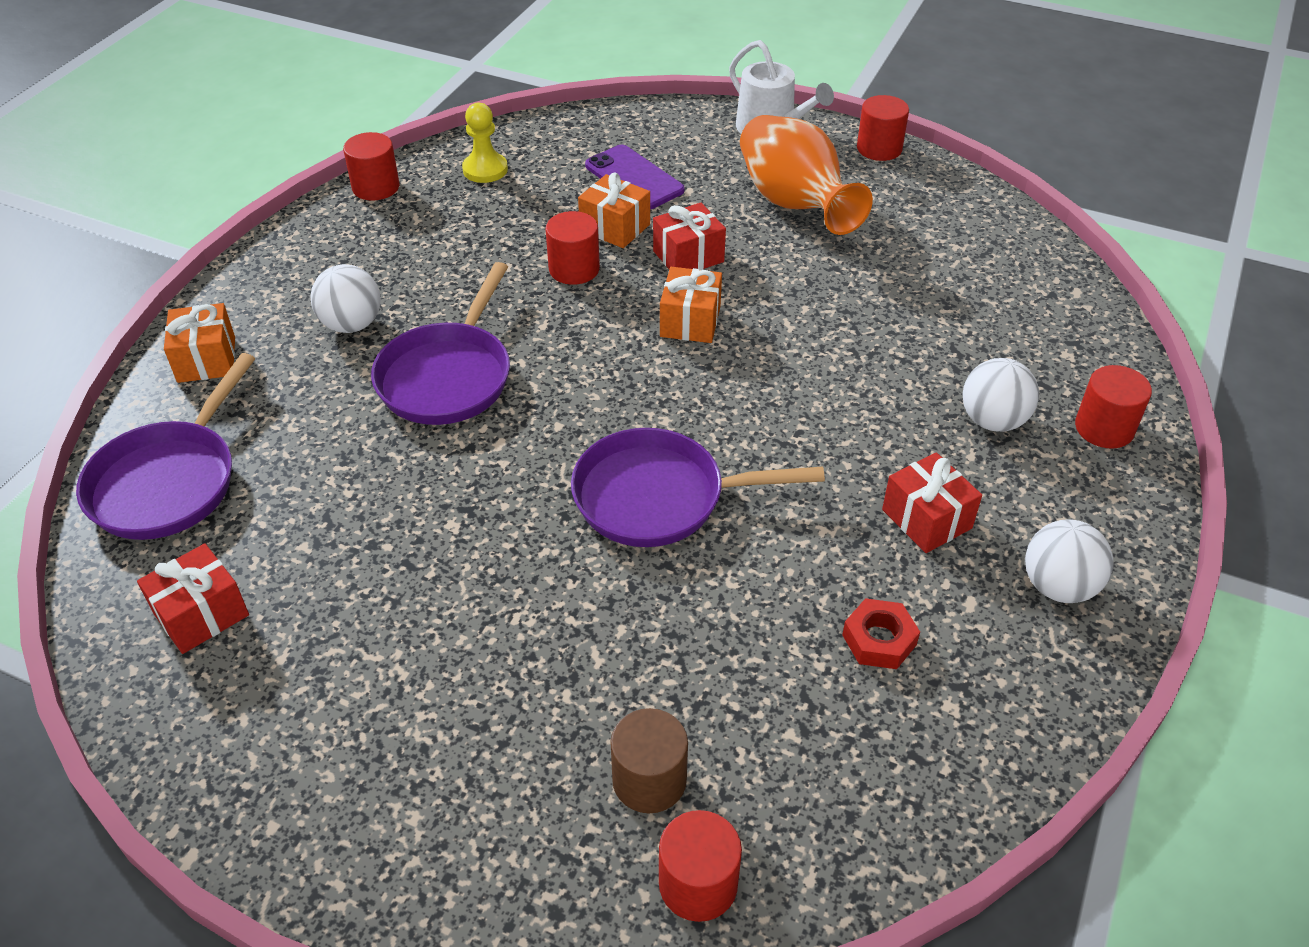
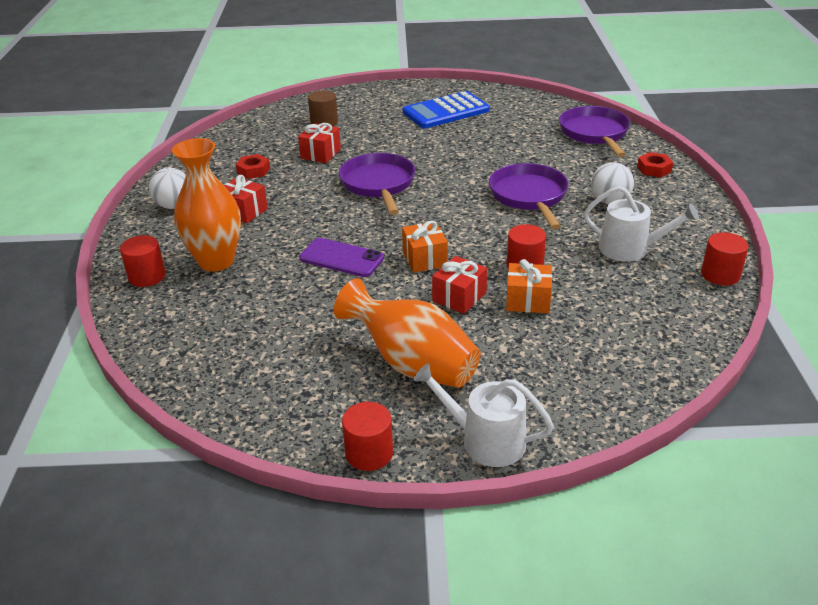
camera: 155 degrees right, 10 degrees down
red gift [137,543,249,654] -> red gift moved to [298,123,341,163]
orange gift [164,303,235,383] -> red nut [637,152,673,178]
yellow pawn [462,103,508,183] -> none
purple pan [571,428,825,547] -> purple pan turned 75 degrees counterclockwise [339,153,415,215]
purple phone [585,145,685,210] -> purple phone moved to [299,238,384,277]
red cylinder [659,810,742,922] -> none
white ball [962,358,1039,432] -> orange vase [172,138,241,272]
none -> blue calculator [403,91,490,128]
none -> white watering can [584,186,699,262]

